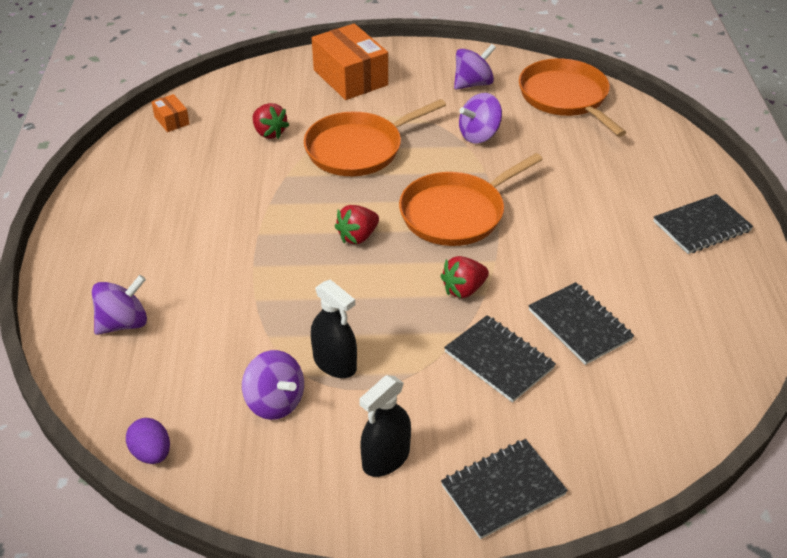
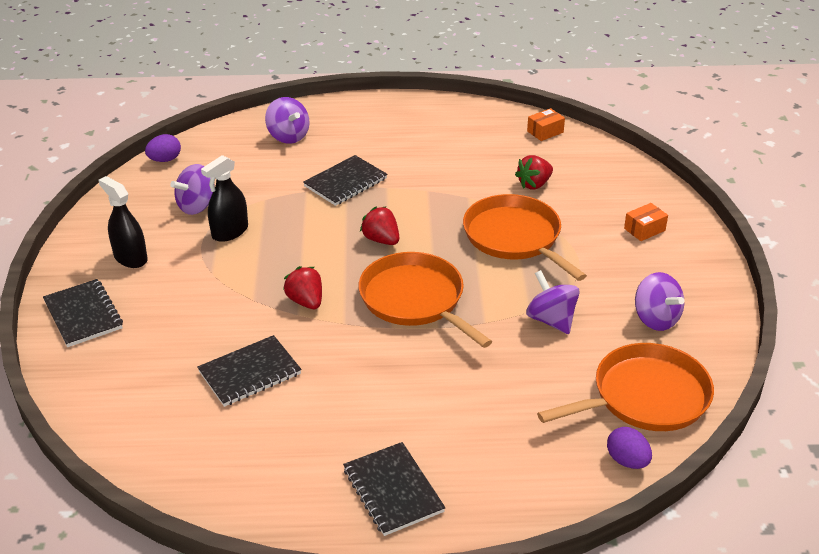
camera: 90 degrees right, 5 degrees down
orange box [312,24,388,100] -> orange box [624,203,668,241], size x0.46
black notebook [444,315,556,402] -> black notebook moved to [303,155,387,206]
none -> purple egg [607,427,652,469]

